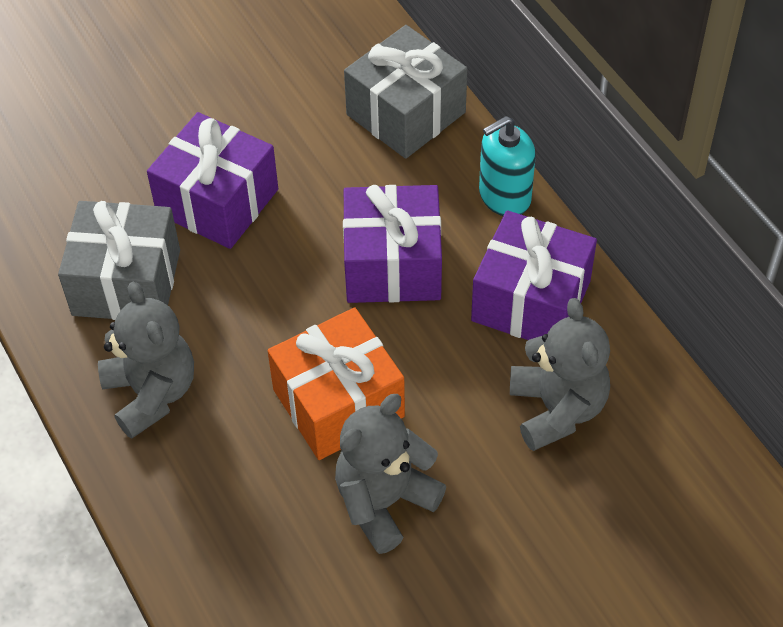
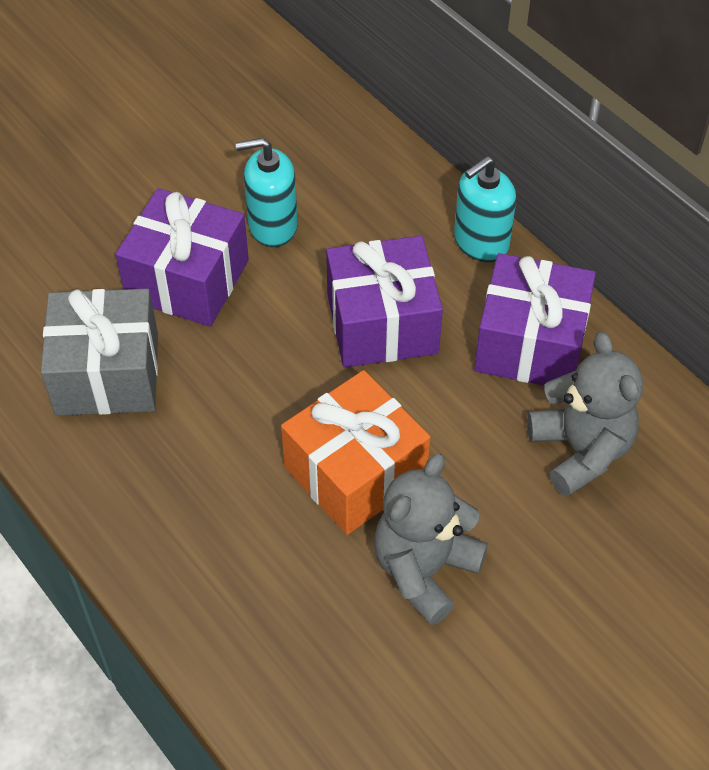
camera: 10 degrees left, 0 degrees up
grey teddy bear [98,282,194,439] -> none
grey gift [344,25,467,159] -> none
none -> turquoise soap dispenser [236,138,298,247]

